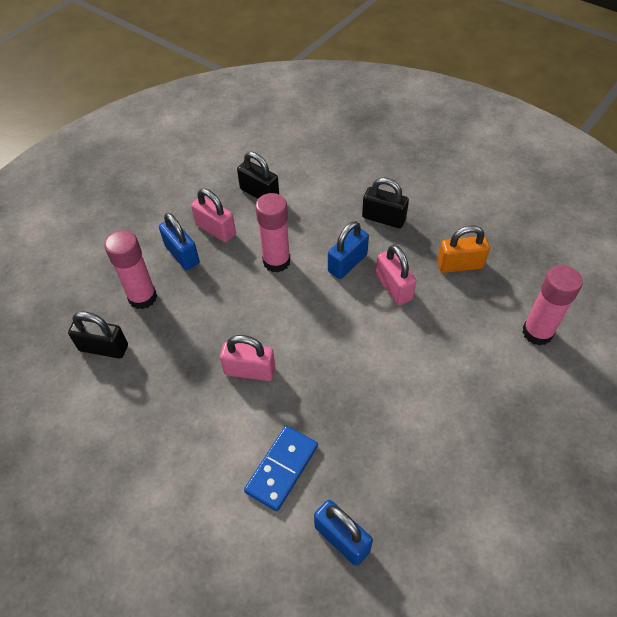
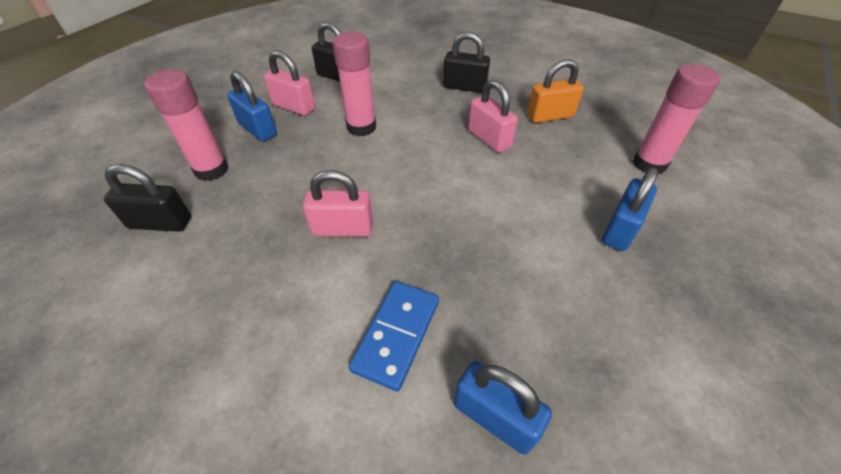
camera: 10 degrees left, 5 degrees down
blue padlock [328,221,369,279] -> blue padlock moved to [602,167,658,251]

